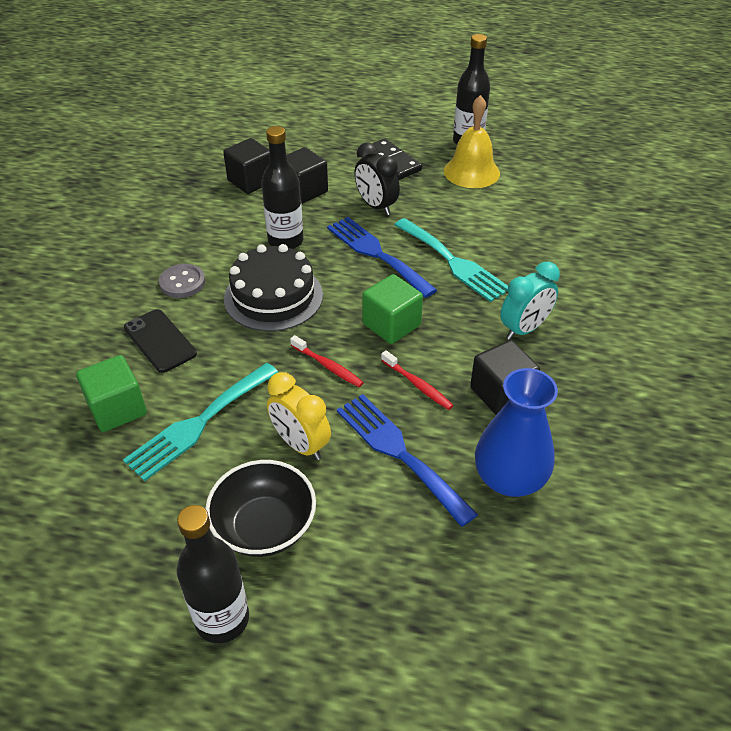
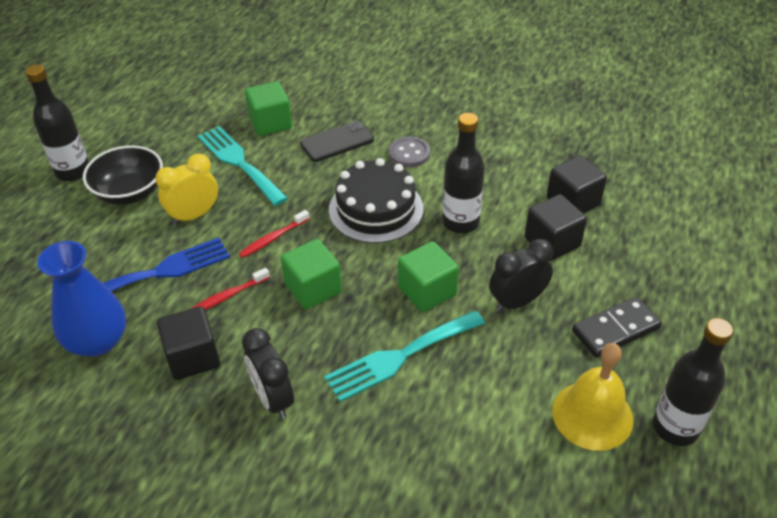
camera: 100 degrees right, 0 degrees up
blue fork [327,217,437,298] -> green cube [398,241,459,312]
turquoise clock [500,262,560,340] -> black clock [242,328,294,419]

